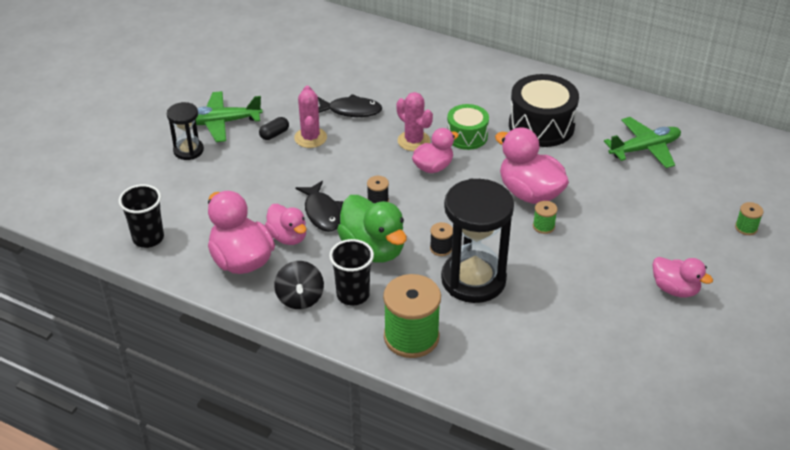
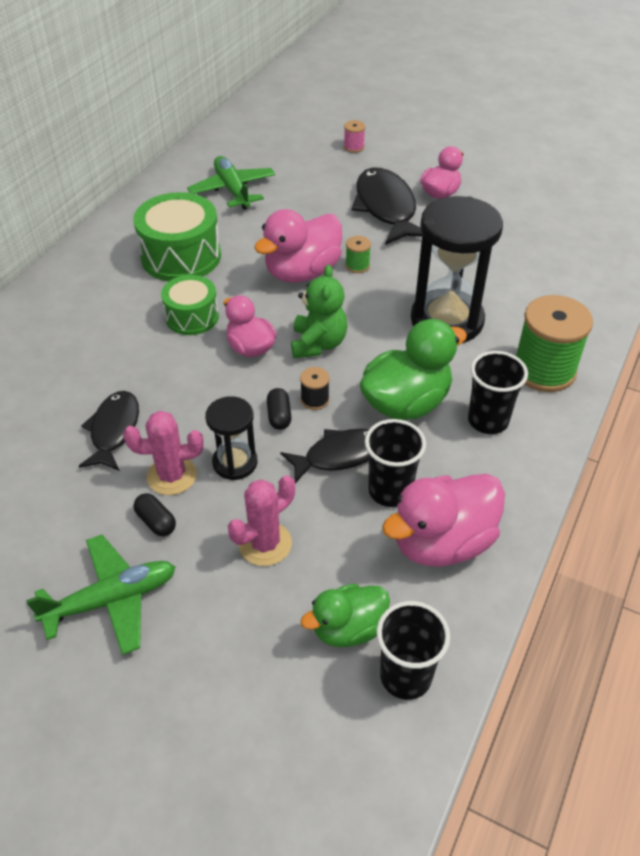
camera: 90 degrees left, 5 degrees up
black hourglass [167,102,204,160] -> black hourglass moved to [205,396,257,480]
green plane [196,91,263,142] -> green plane turned 105 degrees counterclockwise [26,535,175,655]
pink duck [265,204,306,245] -> black cup [365,419,426,507]
black spinning top [274,261,324,309] -> none
pink cactus [396,92,433,151] -> pink cactus moved to [228,475,295,566]
black spool [430,222,453,256] -> none
black drum [509,74,579,147] -> green drum [133,192,221,282]
green spool [735,202,763,235] -> pink spool [344,120,365,153]
none -> black capsule [267,388,291,430]
none -> green teddy bear [291,265,348,358]
none -> green duck [301,584,390,647]
none -> black fish [352,168,422,245]

